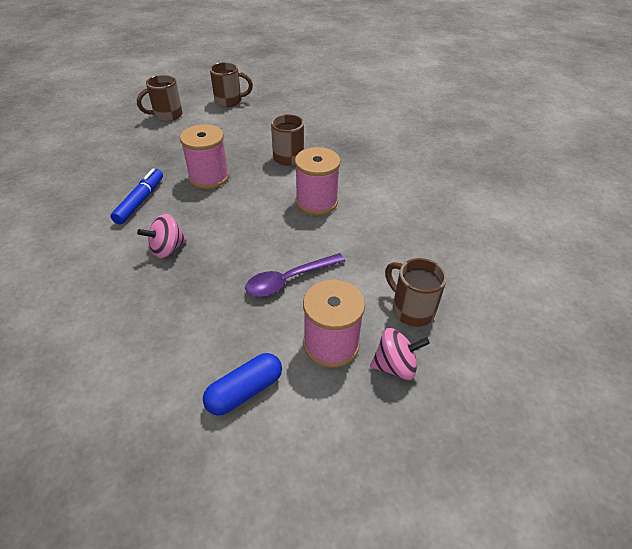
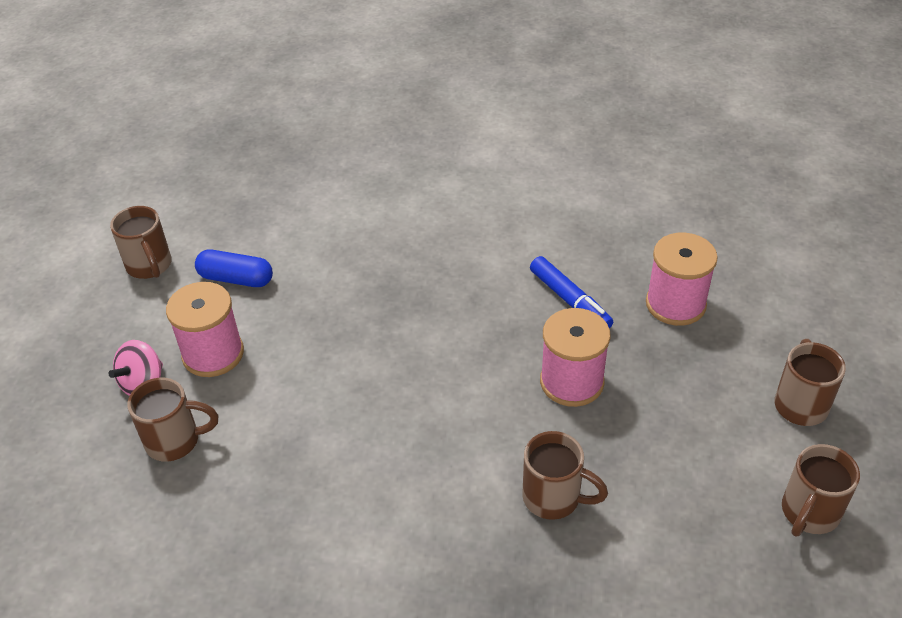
camera: 130 degrees right, 0 degrees up
pink spinning top [137,214,187,258] -> none
blue capsule [203,353,282,416] -> blue capsule turned 75 degrees counterclockwise [195,250,273,287]
purple spoon [245,253,345,297] -> none
pink spool [295,147,340,215] -> pink spool moved to [646,233,718,326]
none -> brown mug [110,206,172,279]

